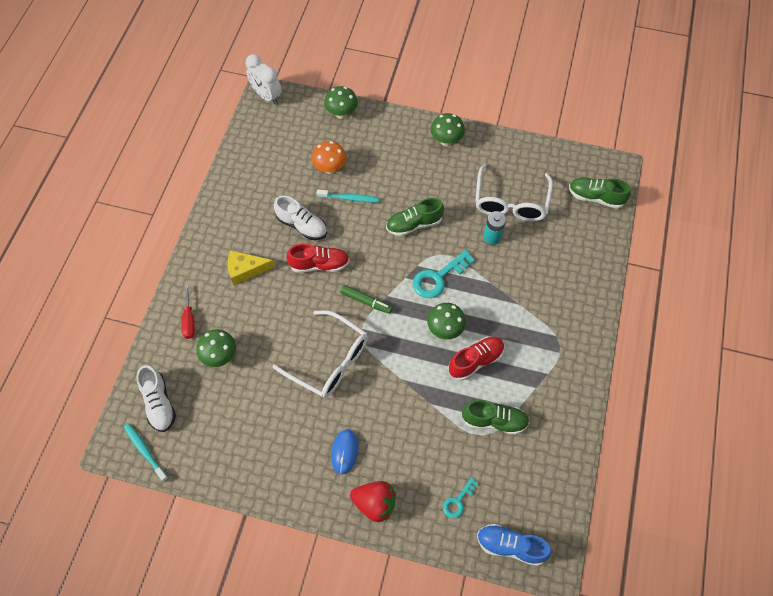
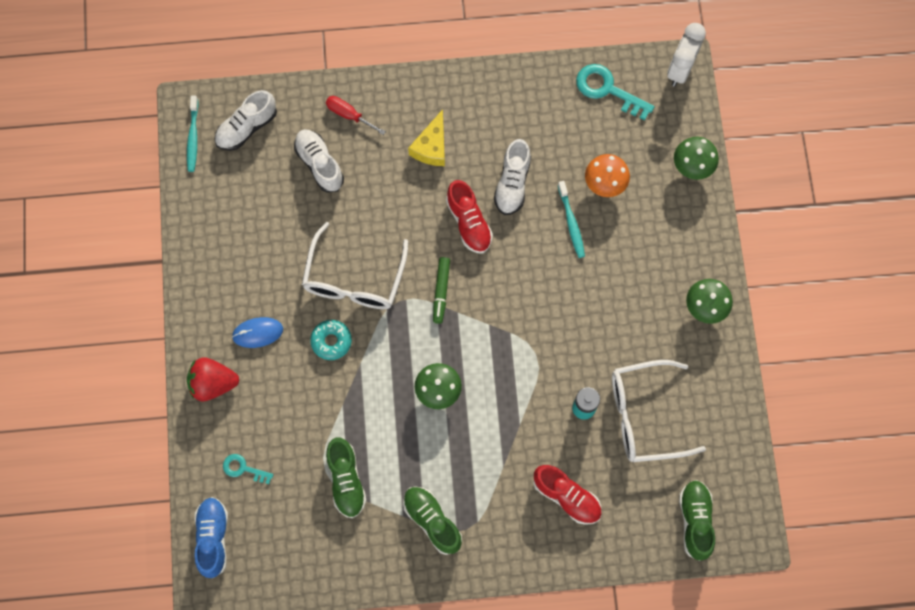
camera: 70 degrees right, 10 degrees up
turquoise toothbrush [124,423,168,482] -> turquoise toothbrush turned 150 degrees clockwise [187,96,199,172]
red screwdriver [182,285,195,339] -> red screwdriver turned 60 degrees clockwise [326,96,386,135]
green mushroom [197,329,236,367] -> white shoe [294,129,344,193]
yellow cheese [228,250,275,285] -> yellow cheese turned 135 degrees counterclockwise [408,109,445,166]
red strawberry [350,481,396,522] -> red strawberry turned 90 degrees clockwise [187,357,239,401]
green shoe [386,198,444,236] -> green shoe moved to [403,486,462,555]
turquoise key [413,250,475,298] -> turquoise key moved to [576,64,655,120]
red shoe [448,337,505,380] -> red shoe moved to [533,465,602,525]
none -> turquoise donut [310,320,352,360]

